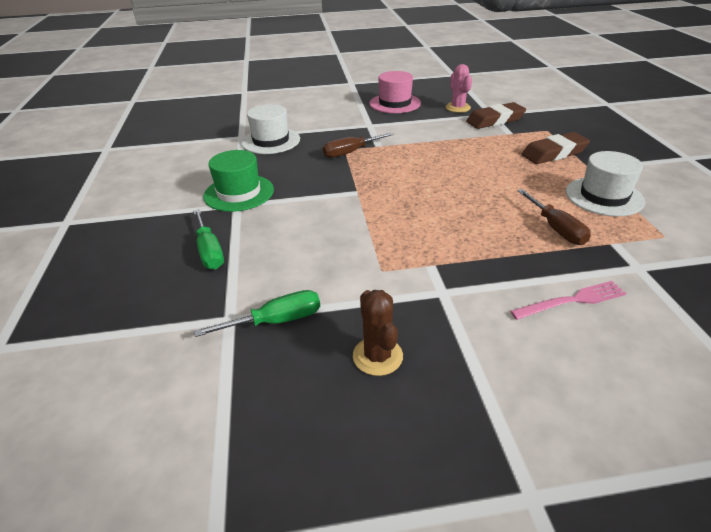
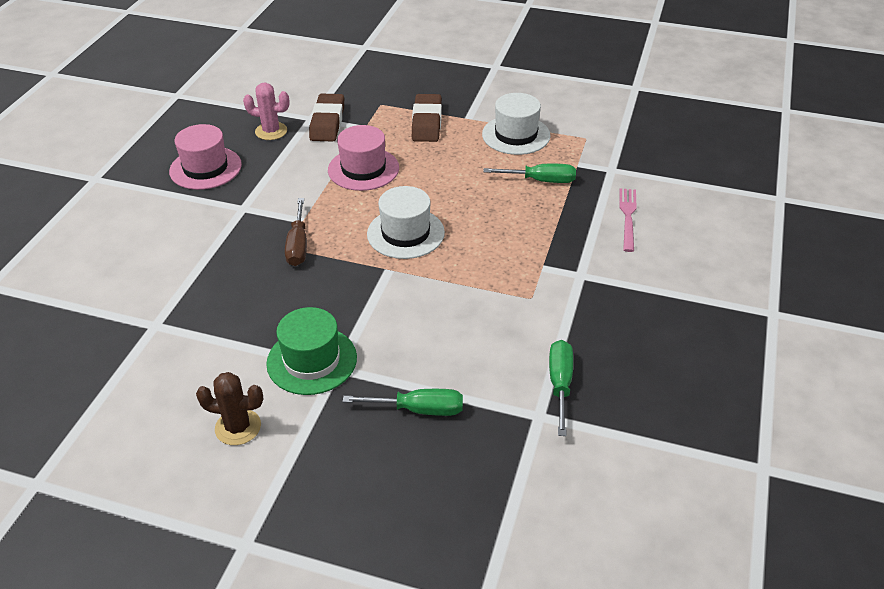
camera: 65 degrees left, 5 degrees up
white hat [241,104,300,154] -> white hat moved to [367,186,445,259]
brown cactus [353,290,403,376] -> brown cactus moved to [196,372,263,445]
brown screwdriver [517,189,591,245] -> green screwdriver [483,164,576,183]
none -> pink hat [328,125,399,191]

